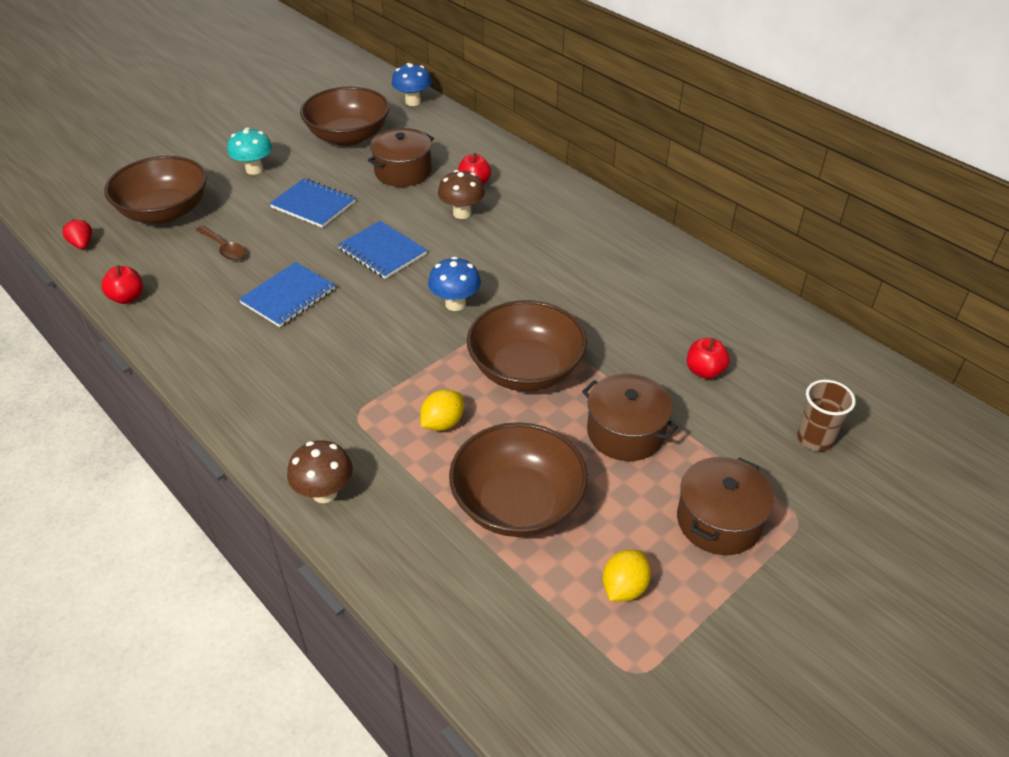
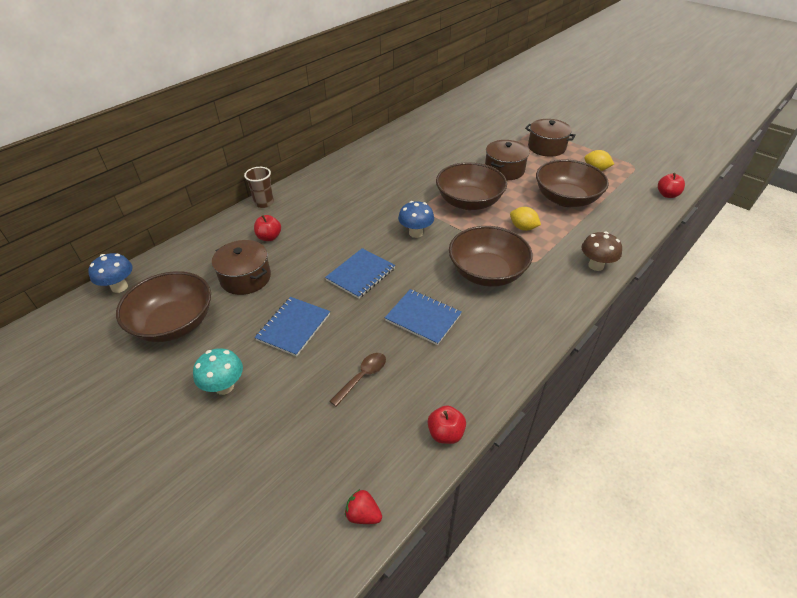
camera: 95 degrees left, 0 degrees up
red strawberry [62,219,92,249] -> red strawberry turned 60 degrees clockwise [345,489,382,524]
brown bowl [104,156,207,223] -> brown bowl moved to [449,226,533,287]
brown mushroom [438,170,485,219] -> none
red apple [687,338,730,379] -> red apple moved to [658,173,685,198]
brown cup [797,380,856,451] -> brown cup moved to [244,167,274,208]

